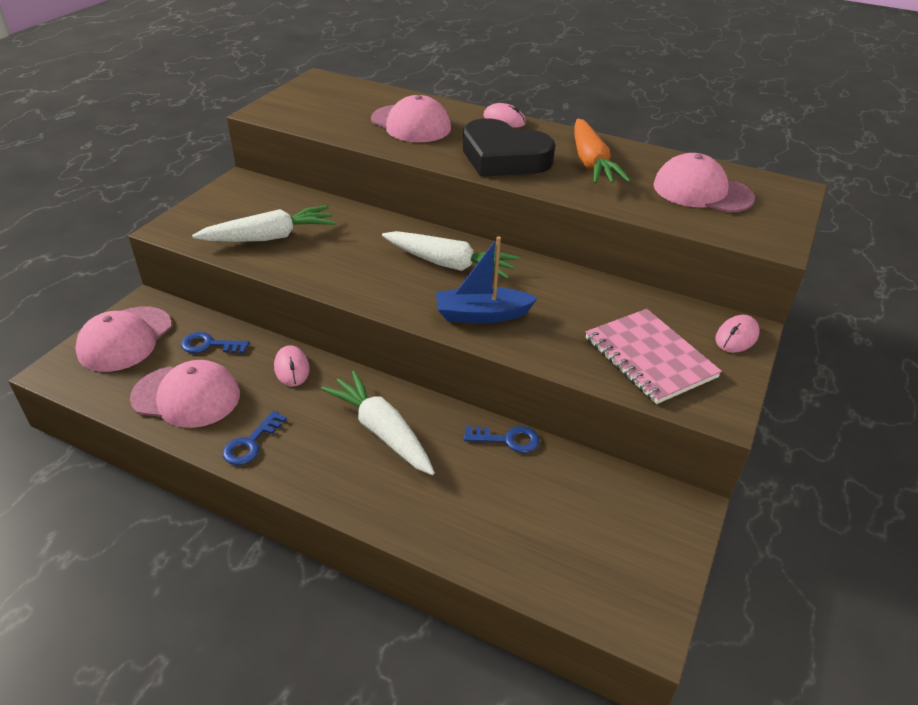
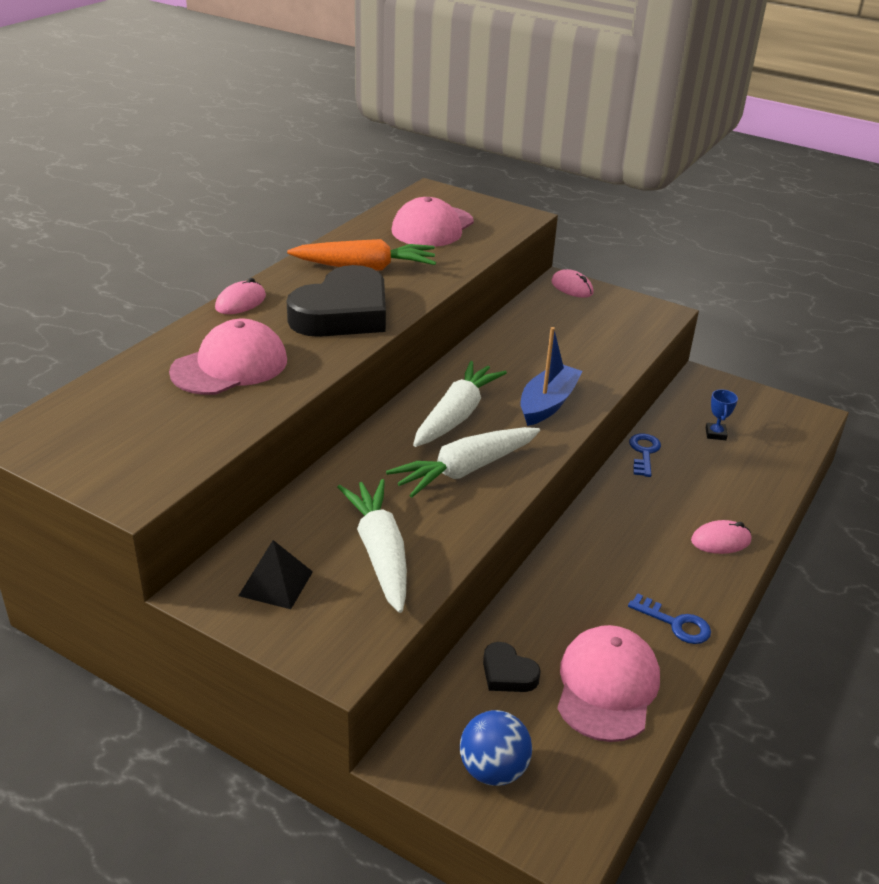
camera: 85 degrees left, 5 degrees down
pink cap [75,306,172,372] -> blue ball [460,710,532,786]
blue key [181,332,249,353] -> black heart [483,642,541,692]
pink mouse [274,345,310,387] -> pink mouse moved to [691,520,751,554]
white carrot [321,371,435,475] -> white carrot moved to [386,427,540,498]
blue boat [436,236,538,323] -> blue boat turned 150 degrees counterclockwise [521,327,583,426]
pink notebook [586,309,722,404] -> none
none -> black pyramid [238,540,313,609]
none -> blue trophy [706,389,738,440]

